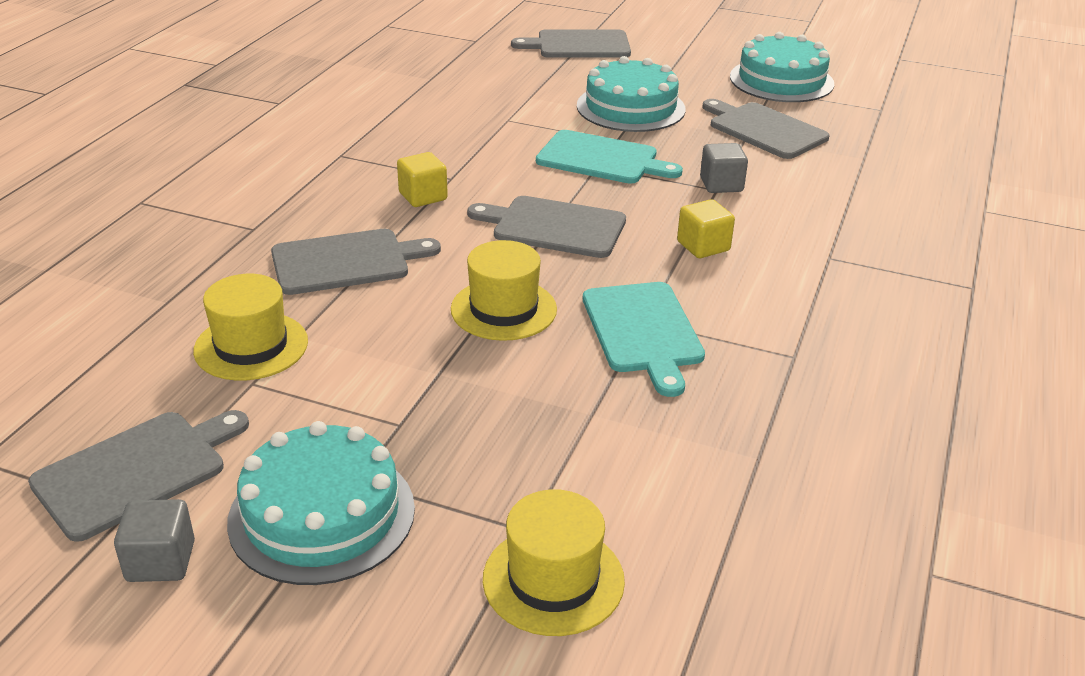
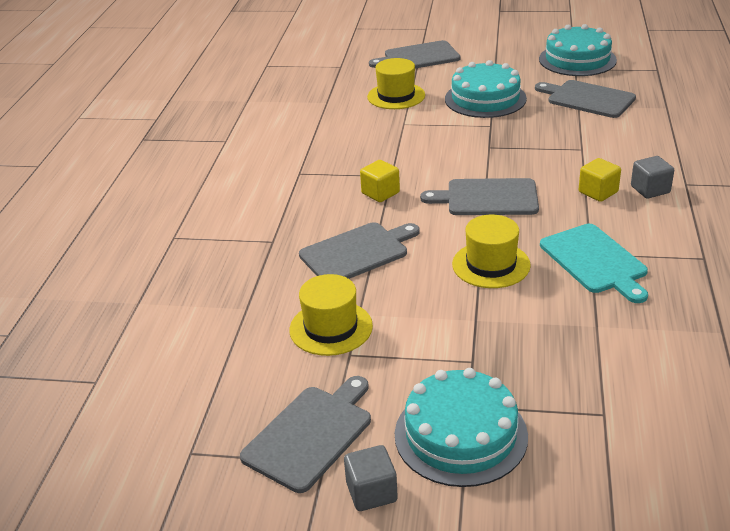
camera: 10 degrees left, 0 degrees up
yellow hat [483,489,625,636] -> yellow hat moved to [367,58,425,109]
turquoise cutting board [536,130,683,184] -> none
grey cube [700,143,748,193] -> grey cube moved to [631,156,674,198]

